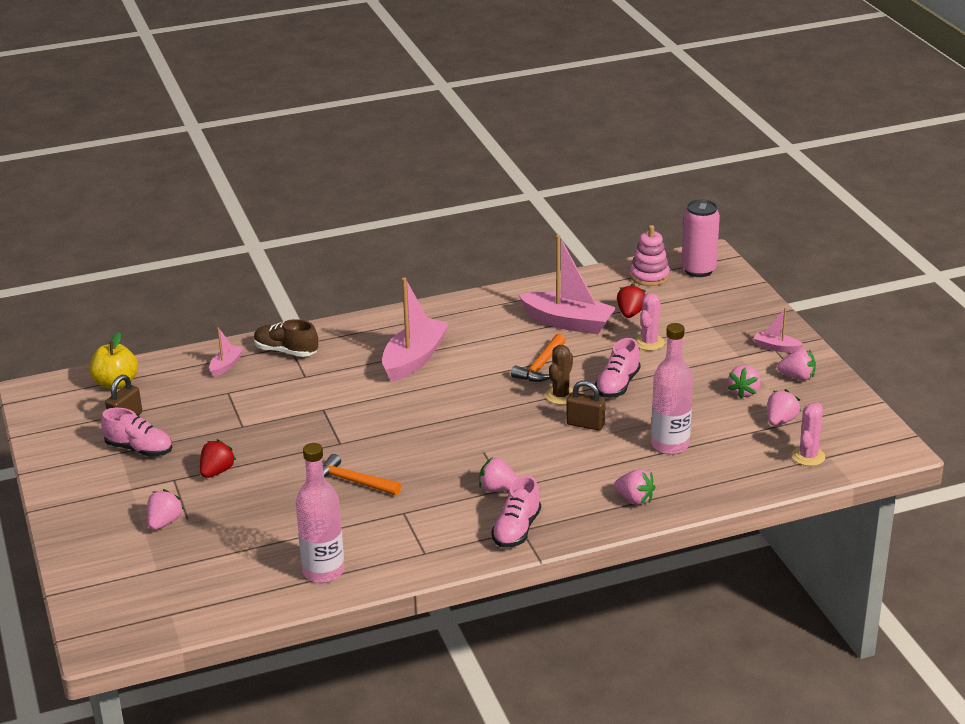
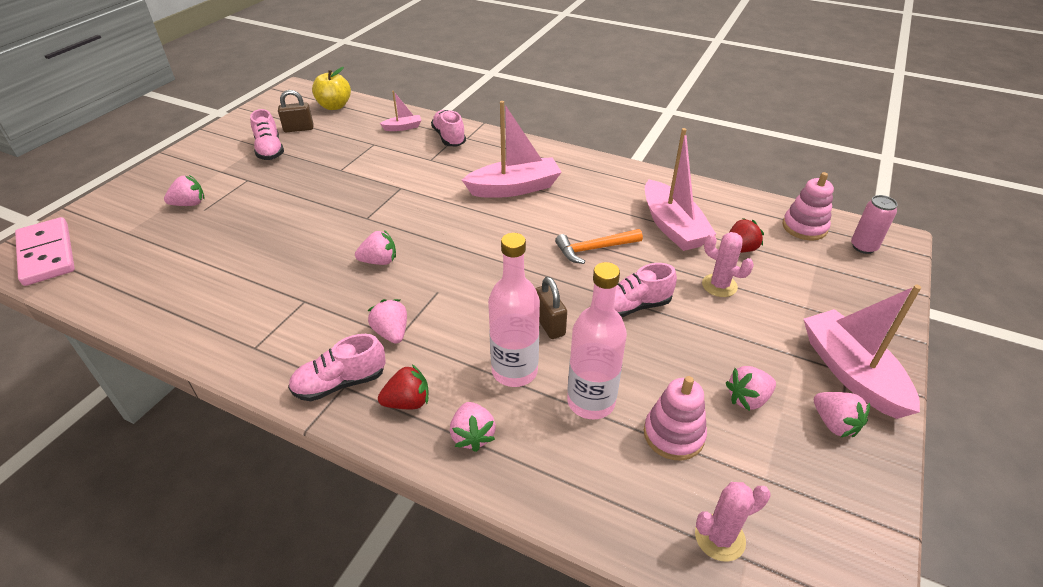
camera: 45 degrees right, 10 degrees up
red strawberry [200,439,236,478] -> red strawberry moved to [378,364,429,409]
brown shoe [254,319,318,357] -> pink shoe [431,110,466,146]
pink bottle [296,443,344,583] -> pink bottle moved to [488,233,540,387]
orange hammer [323,454,401,495] -> none
brown cactus [545,345,573,404] -> none
pink cactus [635,293,665,351] -> pink cactus turned 60 degrees clockwise [702,232,754,297]
pink can [681,199,720,277] -> pink can [851,195,898,254], size x0.66
pink boat [754,308,803,353] -> pink boat [804,285,921,419], size x2.09
pink strawberry [767,389,801,426] -> pink strawberry moved to [355,230,396,265]
none -> pink domino [15,217,75,286]
none -> pink stacking toy [644,376,707,460]

